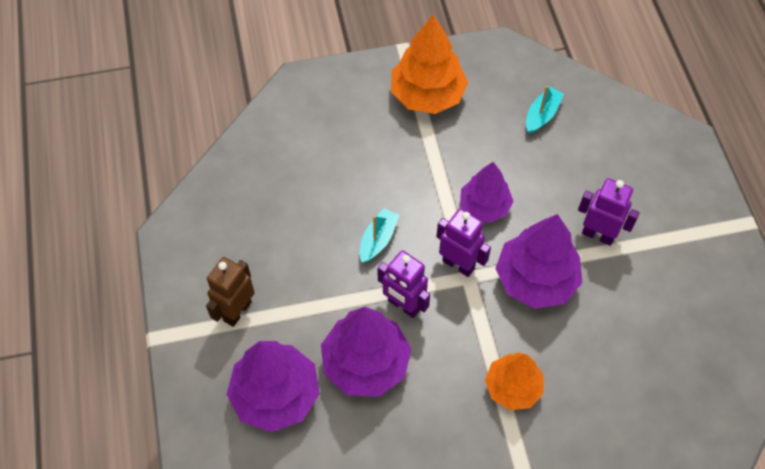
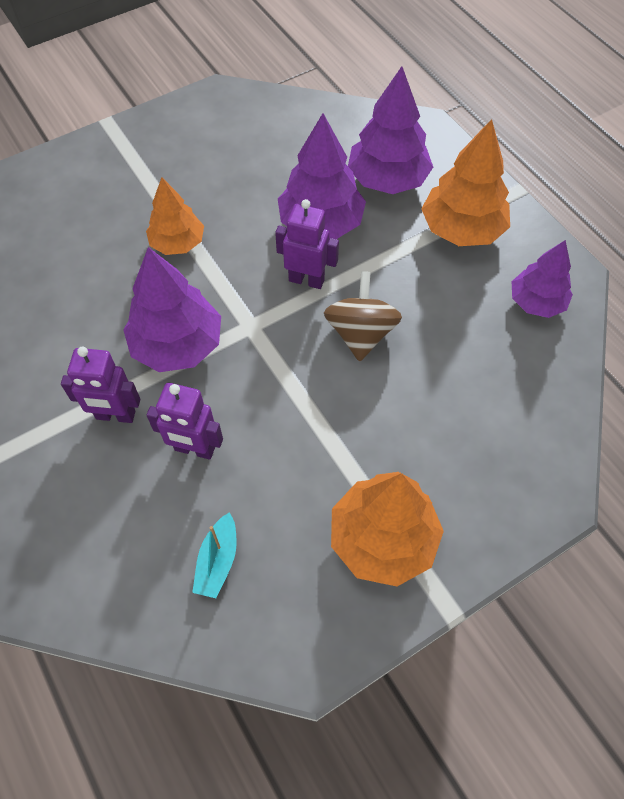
camera: 160 degrees right, 0 degrees up
brown robot [206,257,255,327] -> orange tree [421,119,510,246]
turquoise boat [360,208,399,263] -> brown spinning top [324,271,402,362]
purple robot [436,209,491,277] -> purple robot moved to [146,383,223,460]
purple tree [460,162,513,223] -> purple tree moved to [511,240,573,318]

